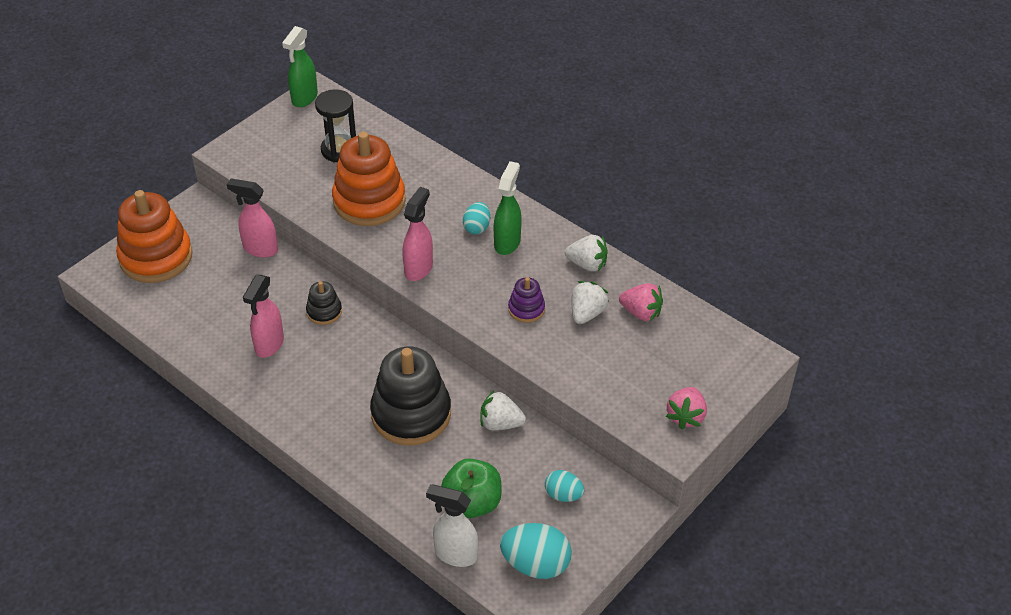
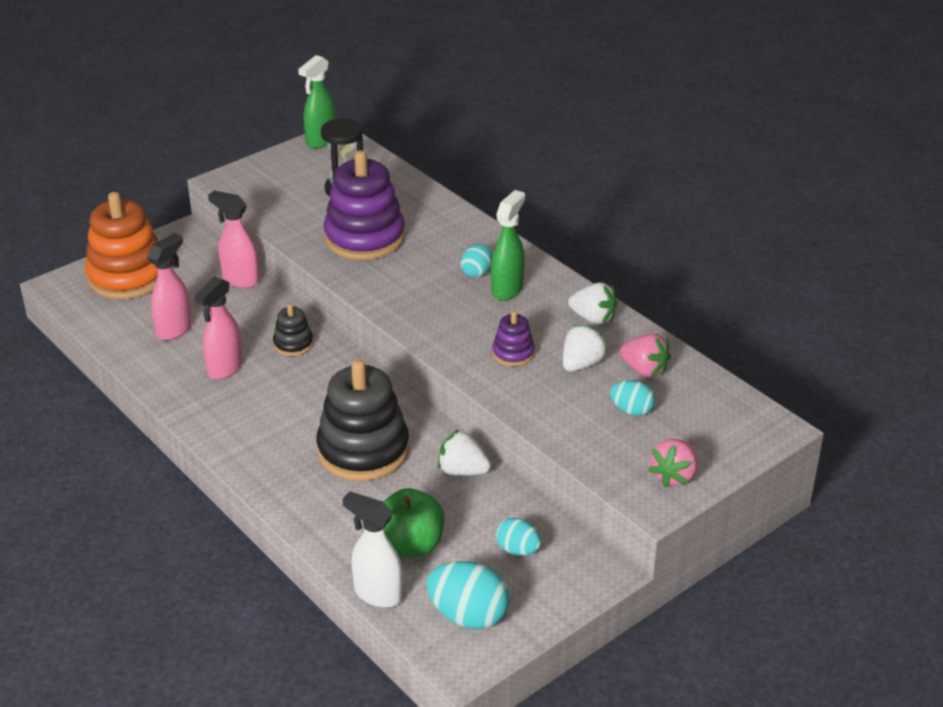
camera: 10 degrees right, 10 degrees down
orange stacking toy [332,132,406,226] -> purple stacking toy [323,150,405,260]
pink spray bottle [402,187,433,281] -> pink spray bottle moved to [147,233,192,340]
none -> turquoise egg [610,380,655,416]

